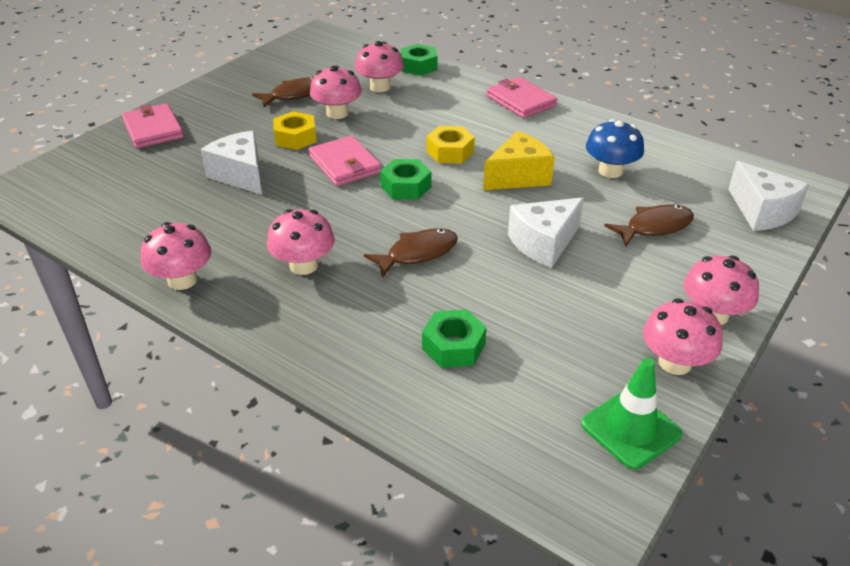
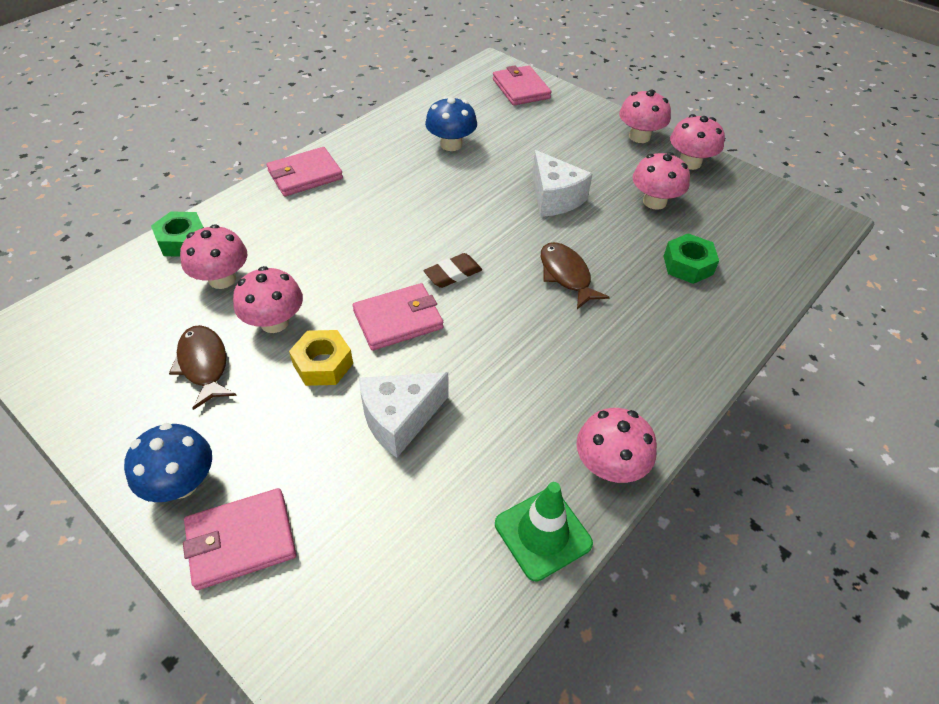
camera: 85 degrees left, 10 degrees up
pink mushroom [267,209,335,275] -> pink mushroom moved to [633,152,690,210]
green nut [380,159,431,200] -> brown eraser [423,253,482,288]
yellow nut [427,126,475,163] -> none
yellow cheese [483,131,555,190] -> none
green traffic cone [581,358,682,470] -> green traffic cone moved to [495,482,593,581]
brown fish [604,205,694,246] -> none
white cheese [728,161,809,231] -> pink wallet [493,65,552,106]
none -> blue mushroom [124,423,212,502]

